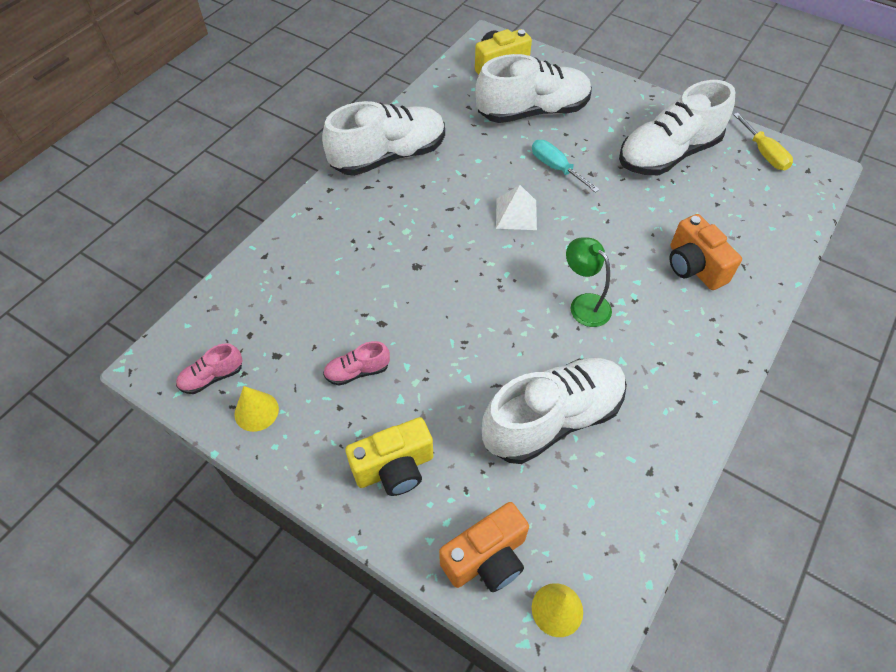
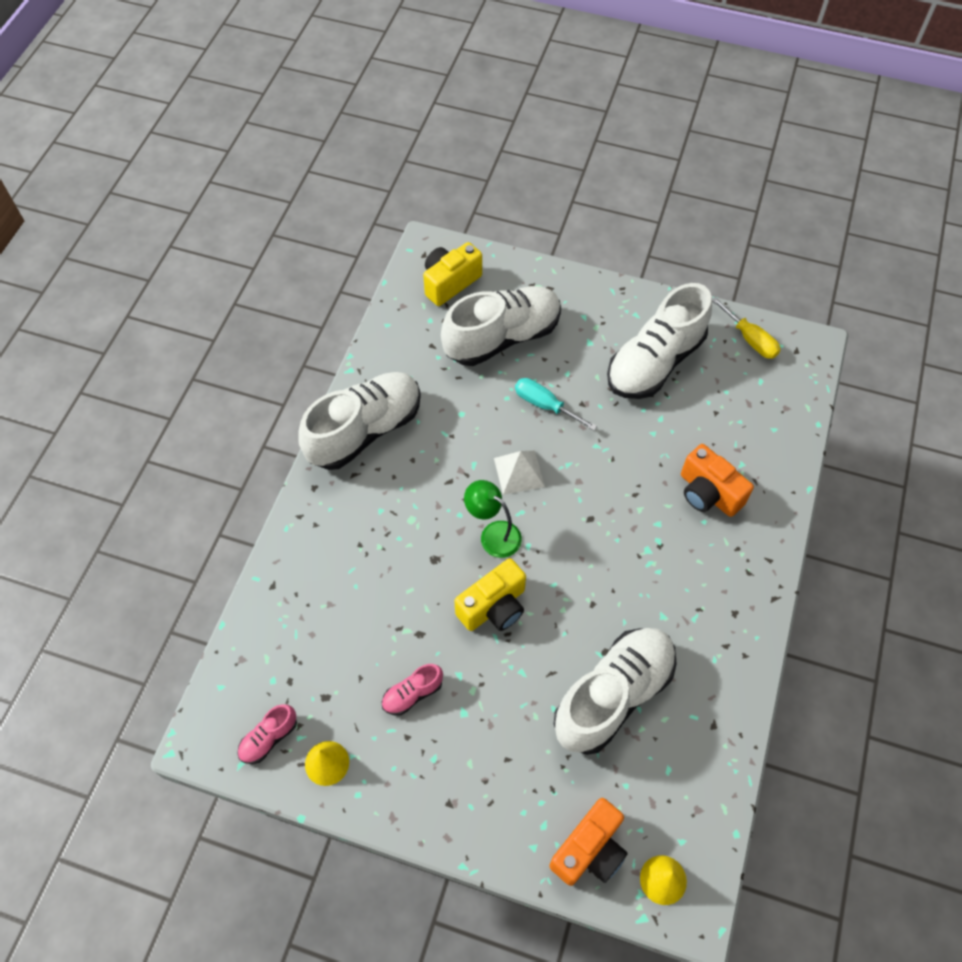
camera: 15 degrees left, 5 degrees up
yellow camera [345,417,433,496] -> yellow camera moved to [454,558,526,631]
green lamp [566,237,612,327] -> green lamp moved to [464,480,522,558]

